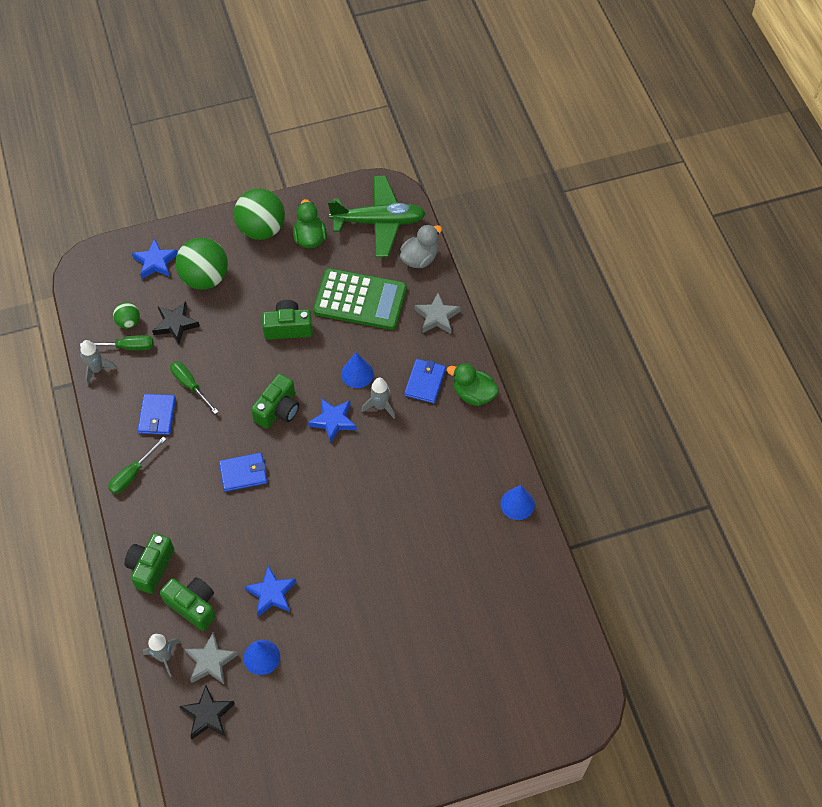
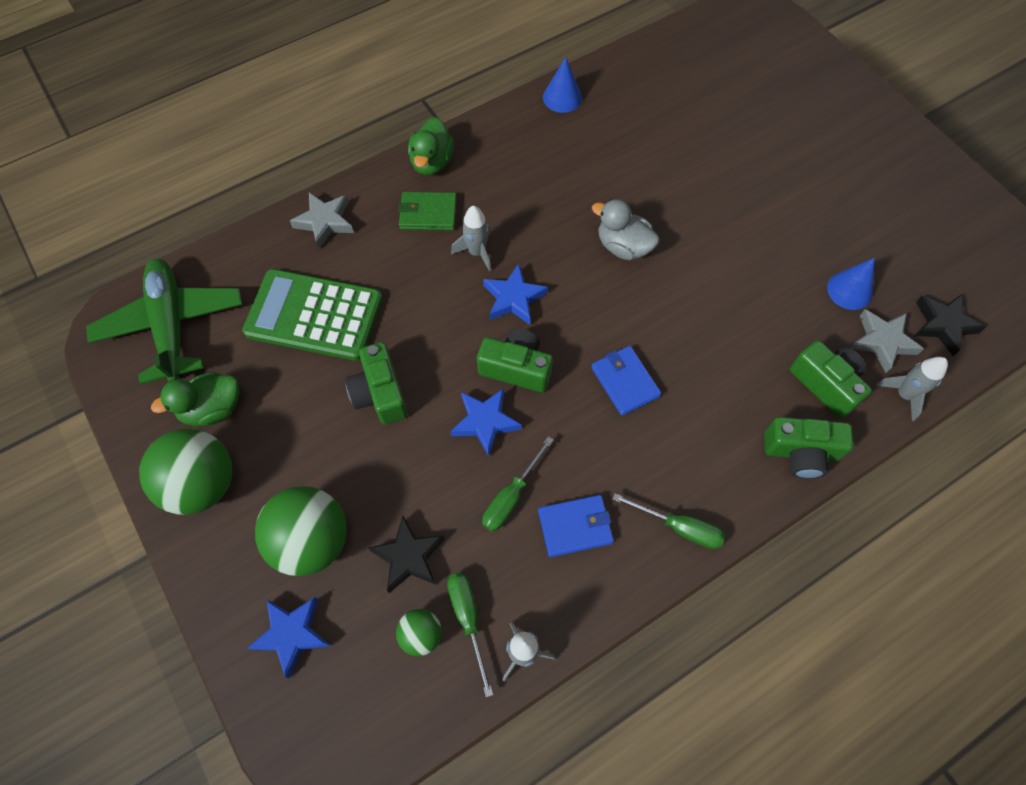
camera: 105 degrees left, 5 degrees up
green camera [160,577,216,631] -> green camera turned 120 degrees clockwise [790,340,872,418]
blue star [244,566,296,616] -> blue star moved to [450,388,522,457]
green calculator [313,268,407,330] -> green calculator turned 75 degrees counterclockwise [242,269,383,361]
blue cone [341,352,374,388] -> none
grey duck [400,224,442,268] -> grey duck moved to [592,199,660,260]
blue wallet [404,359,446,403] -> green wallet [398,192,457,231]

